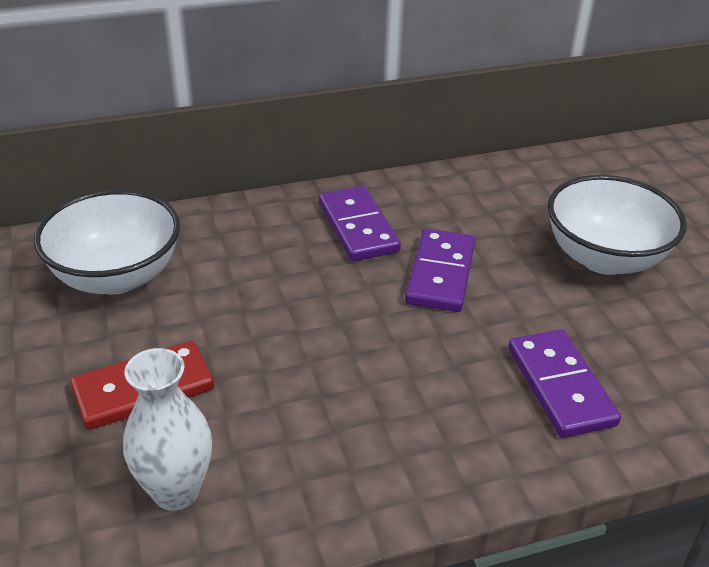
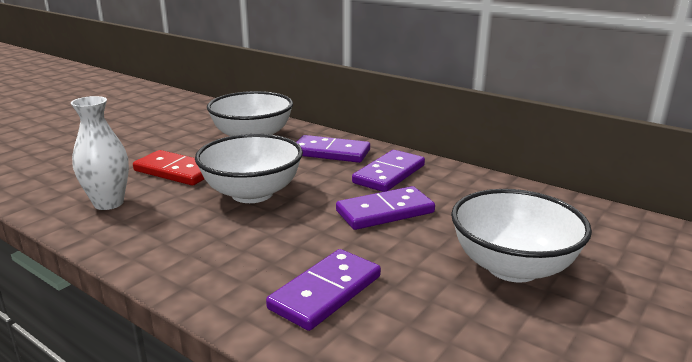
camera: 55 degrees right, 15 degrees down
none -> white bowl [195,134,303,203]
none -> purple domino [296,135,370,163]

